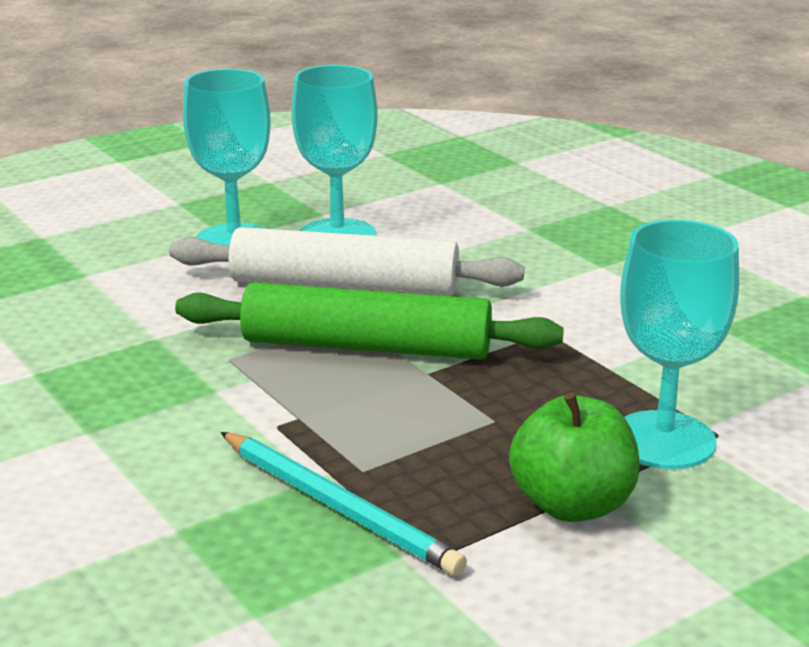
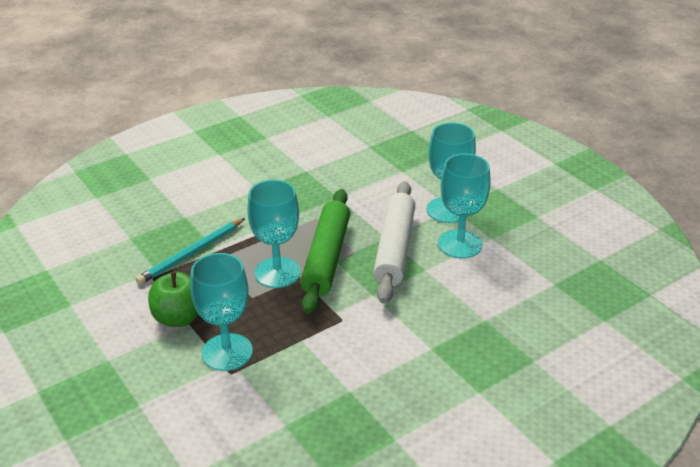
camera: 90 degrees right, 10 degrees up
none -> turquoise goblet [247,180,301,288]

